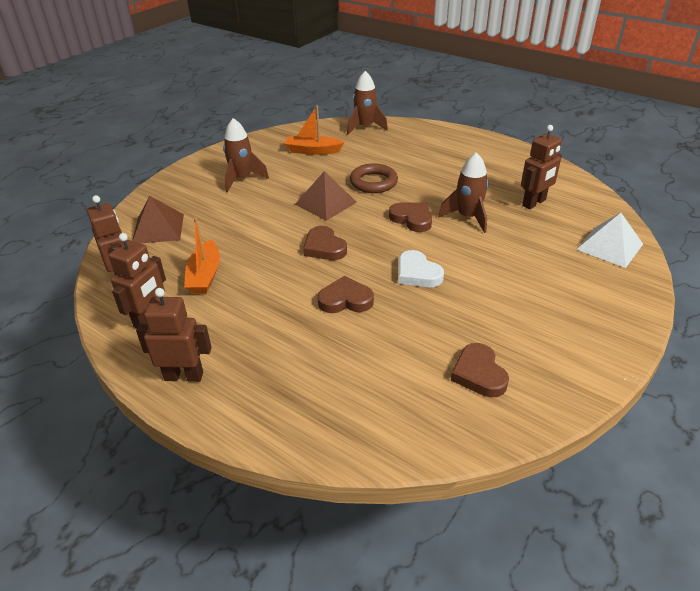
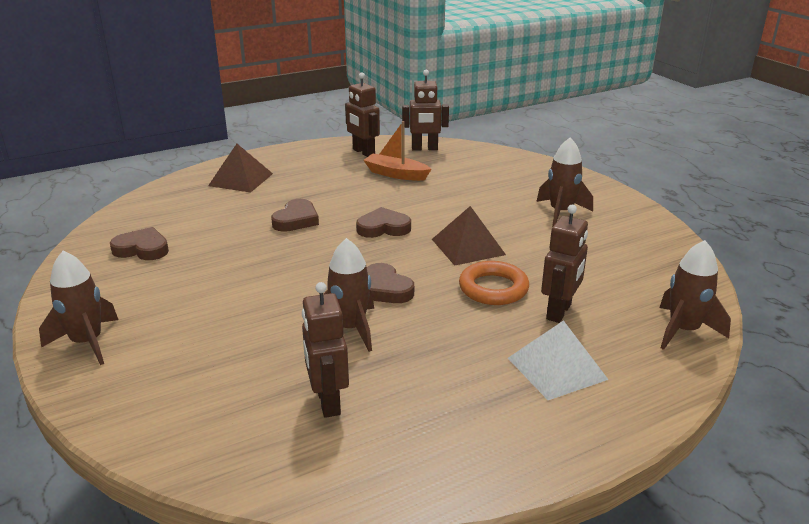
camera: 115 degrees right, 10 degrees down
brown pyramid [132,196,184,244] -> brown pyramid moved to [208,144,273,193]
brown robot [136,288,212,382] -> brown robot moved to [541,205,588,323]
orange boat [285,105,345,155] -> none
brown ring [350,163,398,193] -> orange ring [459,261,529,305]
brown heart [389,202,432,232] -> brown heart turned 75 degrees clockwise [367,263,414,303]
white heart [398,250,444,287] -> none
white pyramid [576,213,643,268] -> white pyramid moved to [508,320,609,400]
none -> brown rocket [39,251,118,365]

